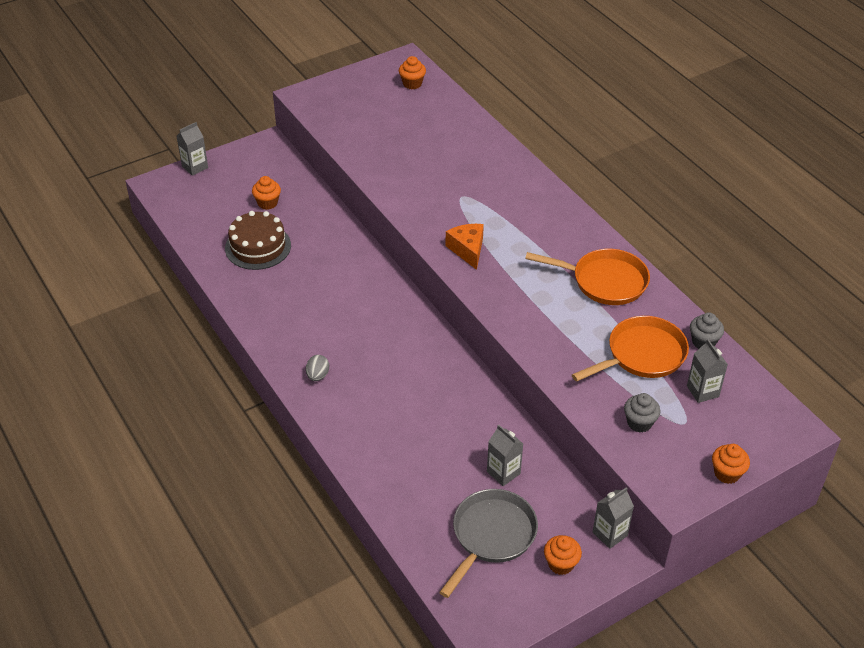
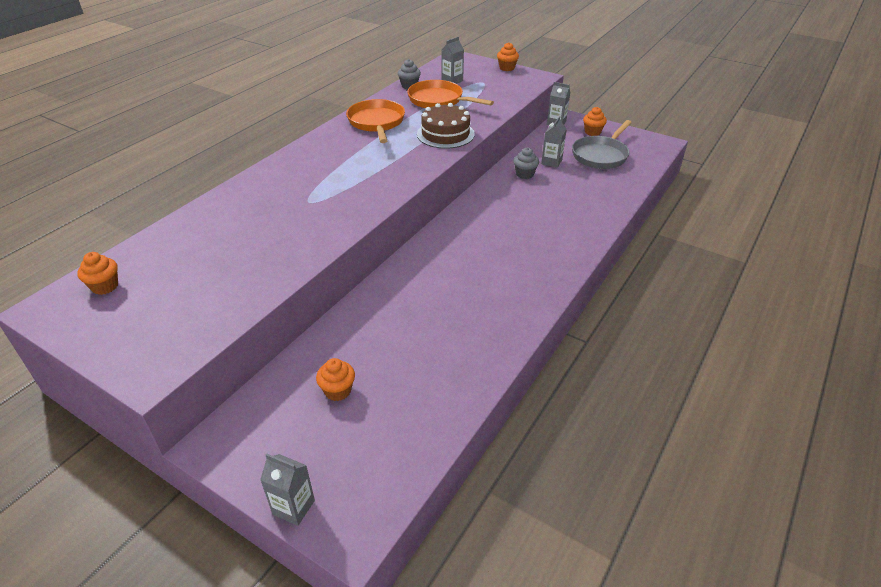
camera: 115 degrees left, 5 degrees down
brown cake [225,211,291,270] -> brown cake moved to [417,103,475,149]
grey egg [306,355,329,381] -> none
grey pan [439,489,538,598] -> grey pan turned 60 degrees counterclockwise [572,120,632,169]
orange cheese [445,224,484,270] -> none
grey cupcake [624,393,661,433] -> grey cupcake moved to [514,147,539,179]

